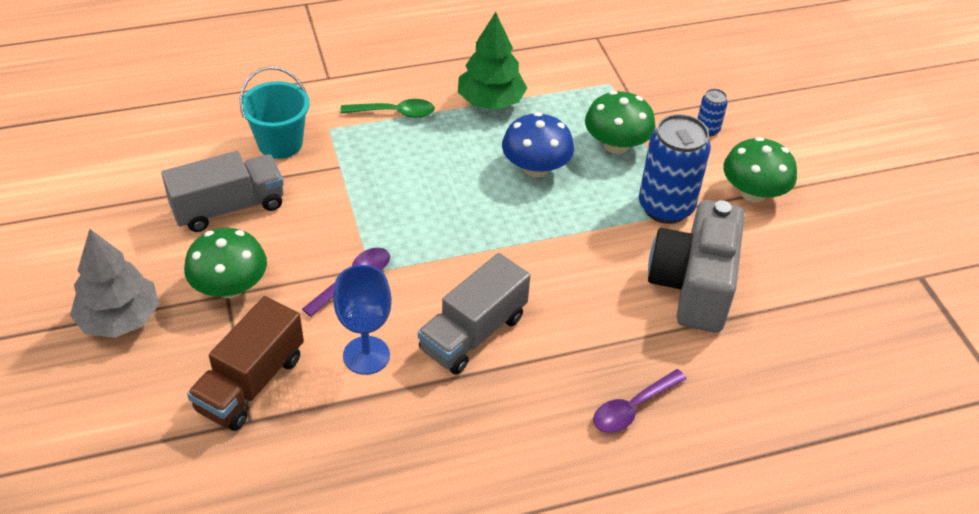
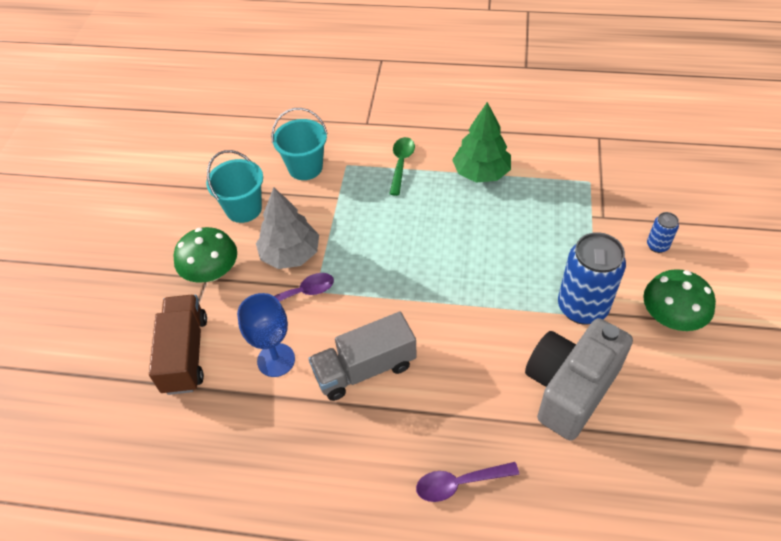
camera: 30 degrees right, 5 degrees up
grey tree [70,229,159,338] -> grey tree moved to [256,187,319,269]
grey truck [161,151,284,232] -> turquoise bucket [206,150,263,223]
brown truck [187,296,304,431] -> brown truck turned 120 degrees clockwise [149,295,207,395]
green spoon [340,99,435,118] -> green spoon turned 105 degrees counterclockwise [389,137,415,196]
blue mushroom [502,112,574,177] -> none
green mushroom [585,91,656,154] -> none

